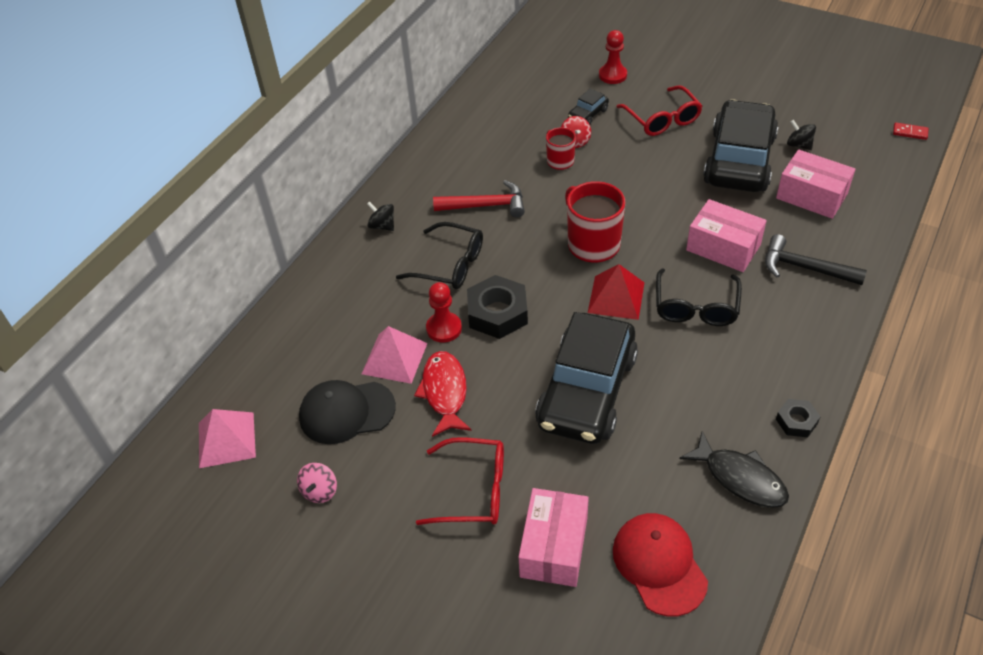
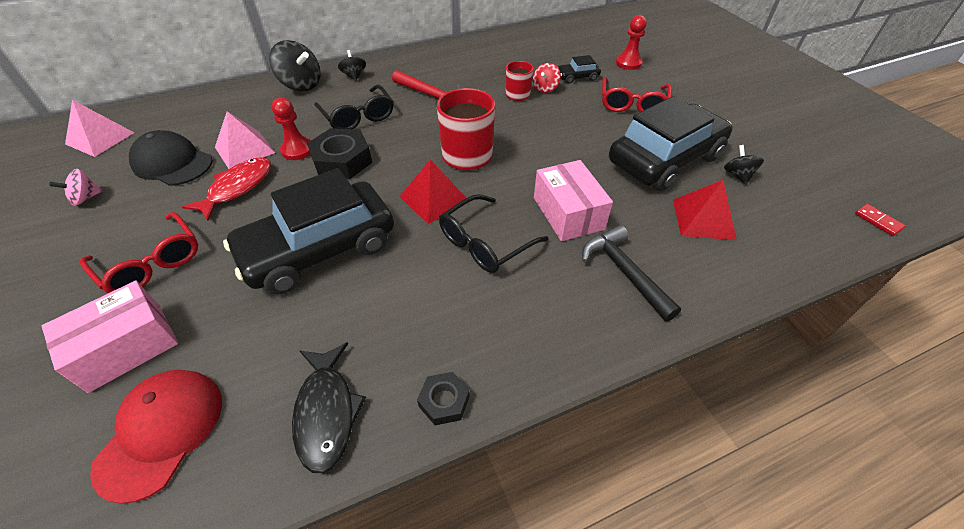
camera: 35 degrees right, 0 degrees up
pink box [776,149,855,219] -> red pyramid [673,180,737,240]
none -> black spinning top [269,40,321,91]

